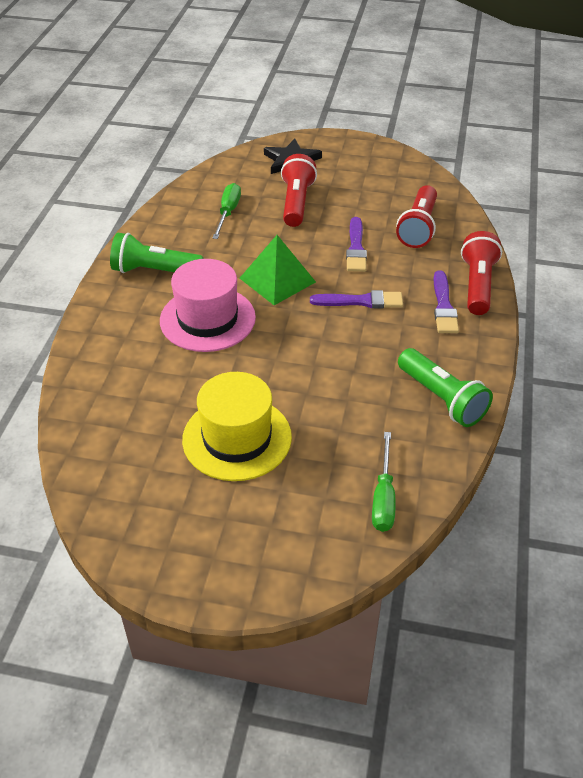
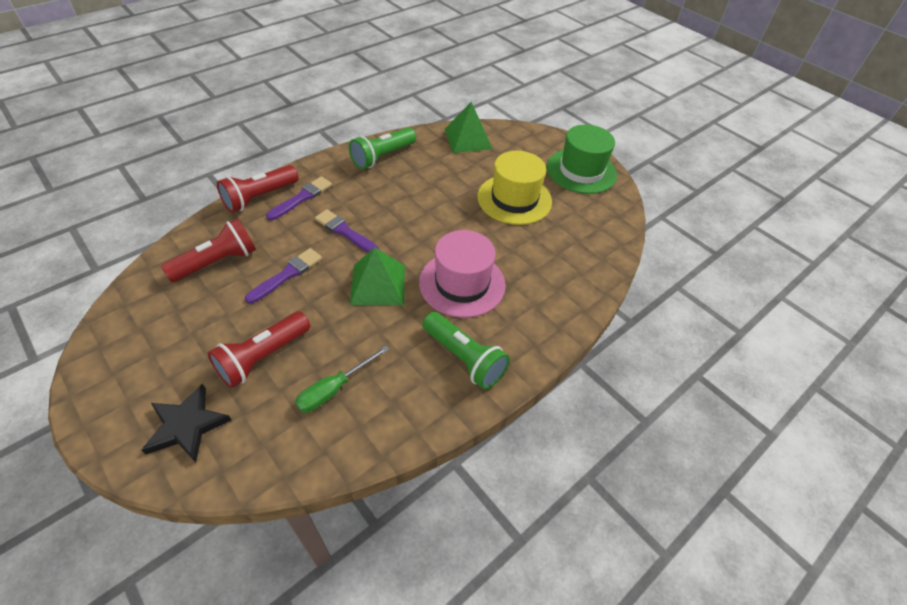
camera: 145 degrees left, 5 degrees up
green screwdriver [372,432,396,532] -> green pyramid [445,102,492,153]
green flashlight [398,348,493,427] -> green flashlight turned 135 degrees counterclockwise [349,127,416,169]
none -> green hat [547,125,617,194]

